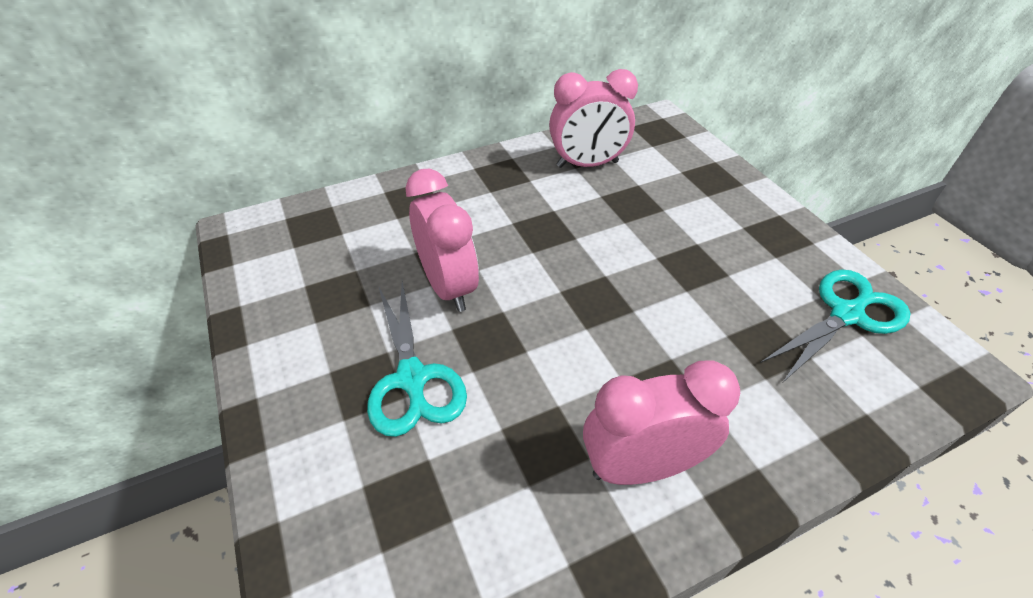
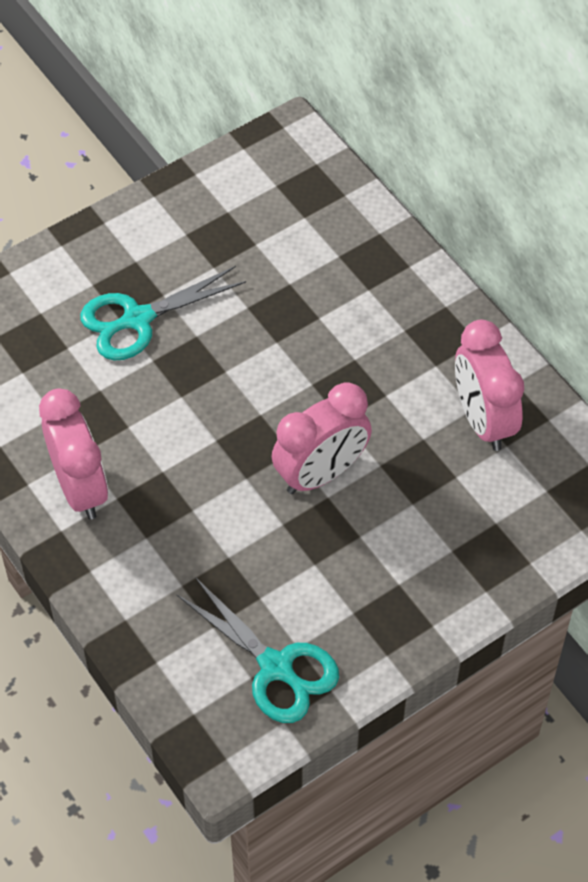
camera: 80 degrees right, 10 degrees up
pink clock [406,169,479,312] -> pink clock moved to [272,382,372,494]

